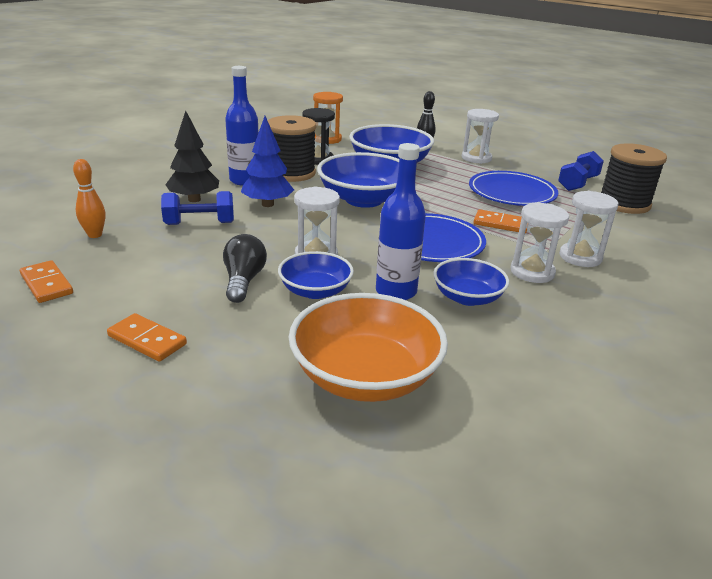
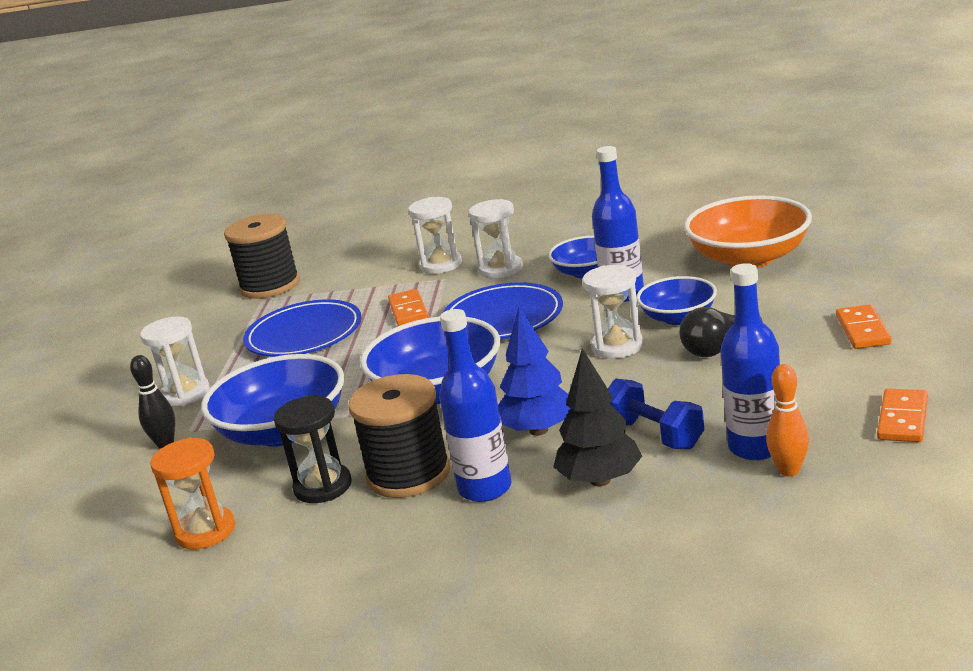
camera: 115 degrees left, 5 degrees down
blue dumbbell [558,151,604,191] -> none
none -> blue bottle [720,263,780,460]

